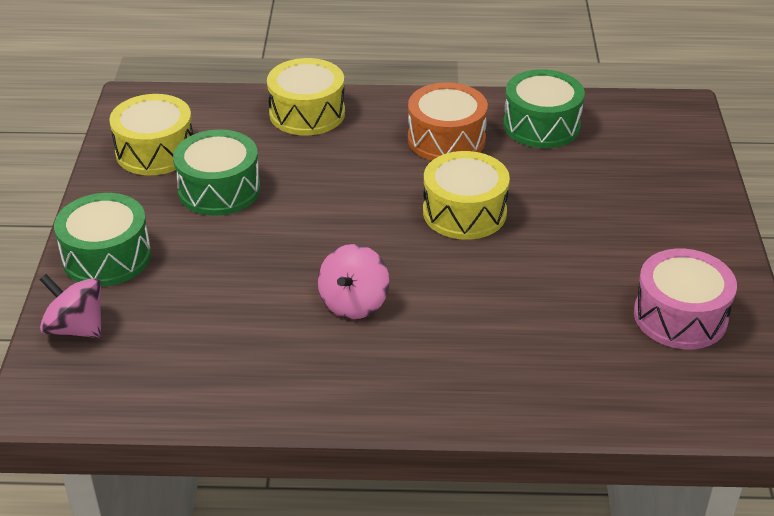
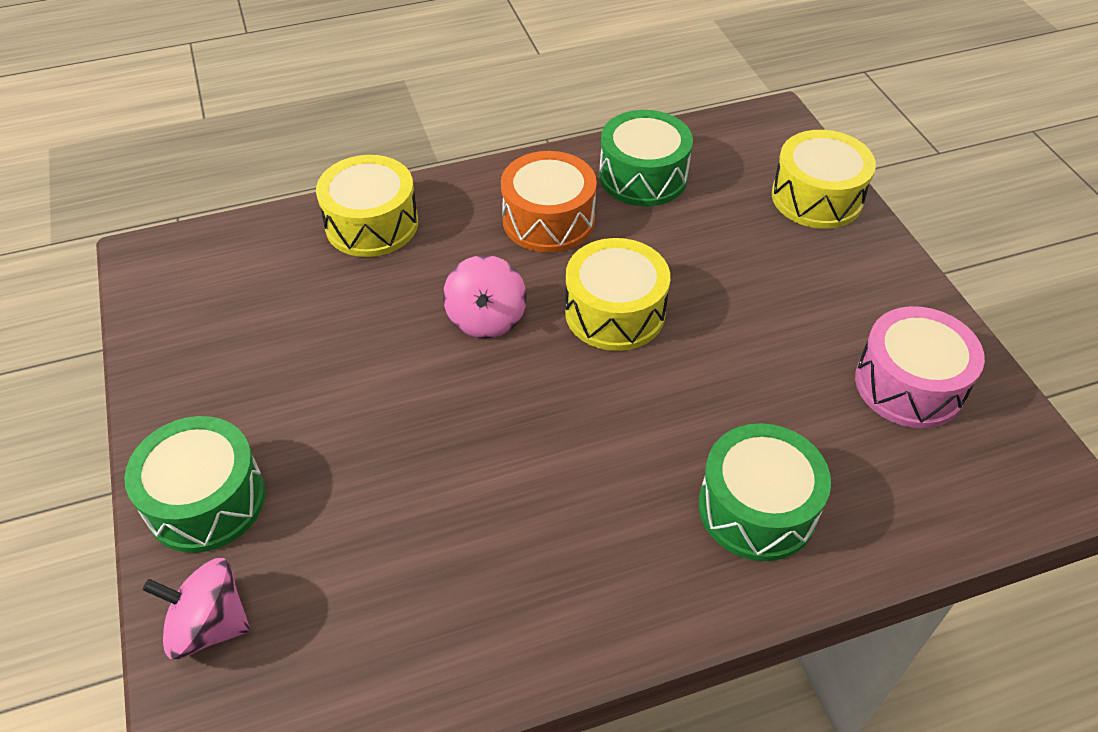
camera: 20 degrees left, 10 degrees up
yellow drum [109,94,193,175] -> yellow drum moved to [772,130,876,229]
green drum [173,129,260,216] -> green drum moved to [698,423,831,561]
pink spinning top [318,244,389,319] -> pink spinning top moved to [443,255,527,339]

